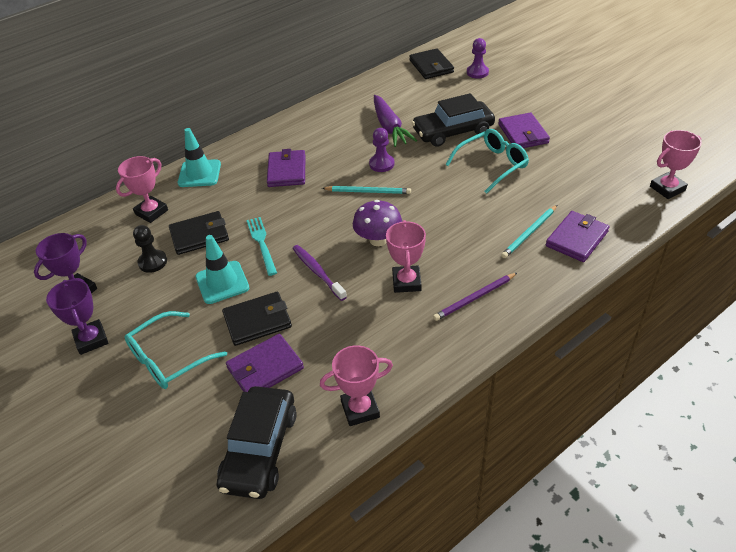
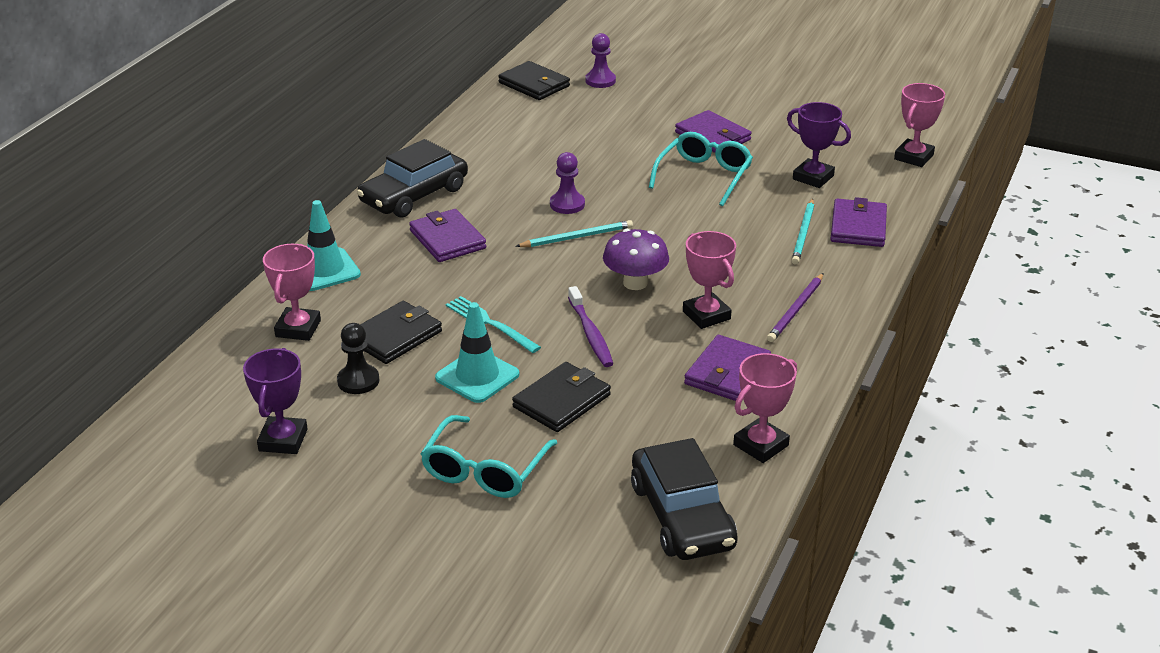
camera: 30 degrees left, 10 degrees down
purple trophy [46,279,108,355] -> purple trophy moved to [787,102,851,188]
purple wallet [226,334,304,392] -> purple wallet moved to [684,335,771,401]
purple toothbrush [292,245,347,301] -> purple toothbrush turned 135 degrees counterclockwise [568,286,613,367]
purple carrot [374,95,417,147] -> none
black car [412,93,495,147] -> black car moved to [357,139,468,218]

